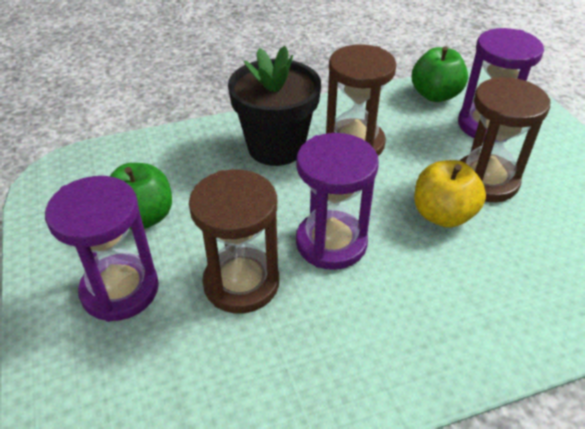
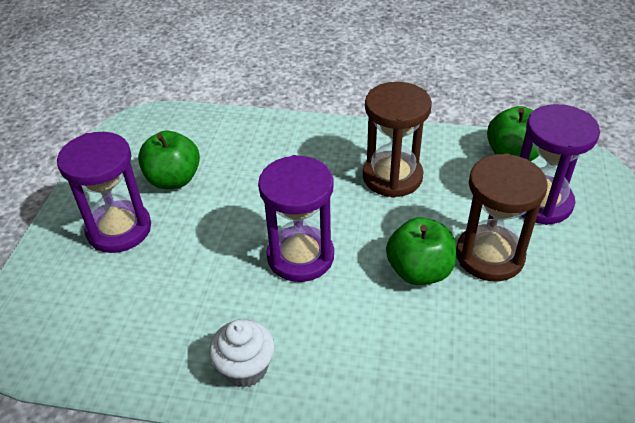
camera: 30 degrees right, 0 degrees up
brown hourglass [189,170,279,313] -> none
black flower pot [228,46,321,166] -> none
yellow apple [414,160,486,228] -> green apple [386,217,456,285]
none -> white cupcake [209,319,275,388]

